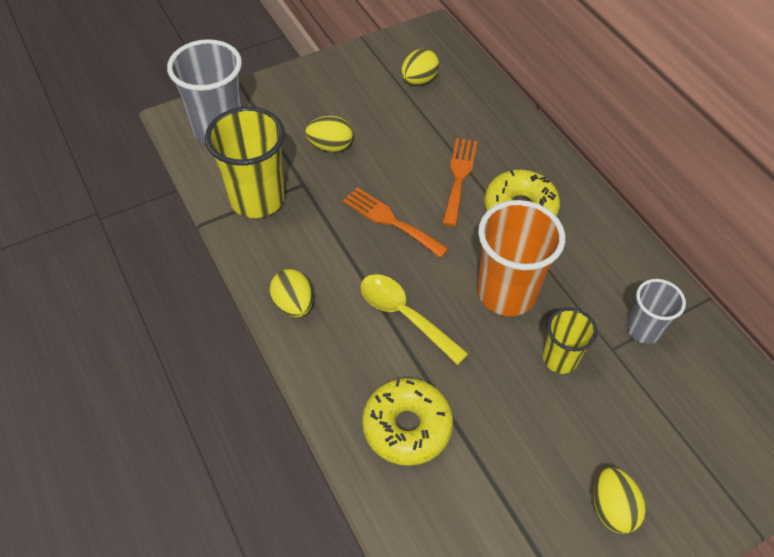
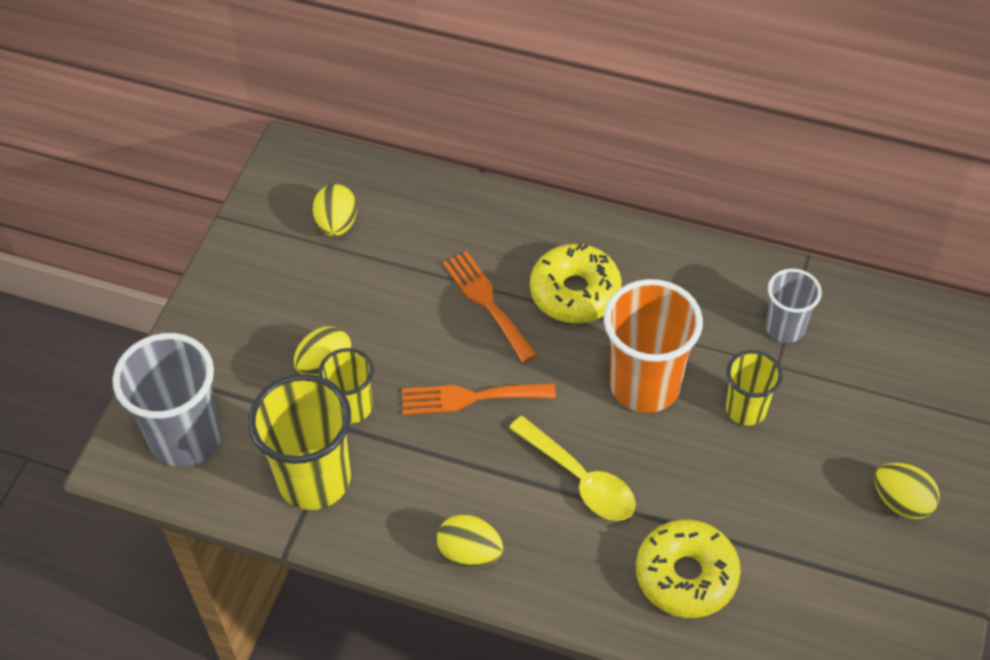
camera: 40 degrees left, 0 degrees up
yellow spoon [360,274,468,365] -> yellow spoon turned 135 degrees counterclockwise [509,416,636,521]
none -> yellow cup [318,348,374,423]

